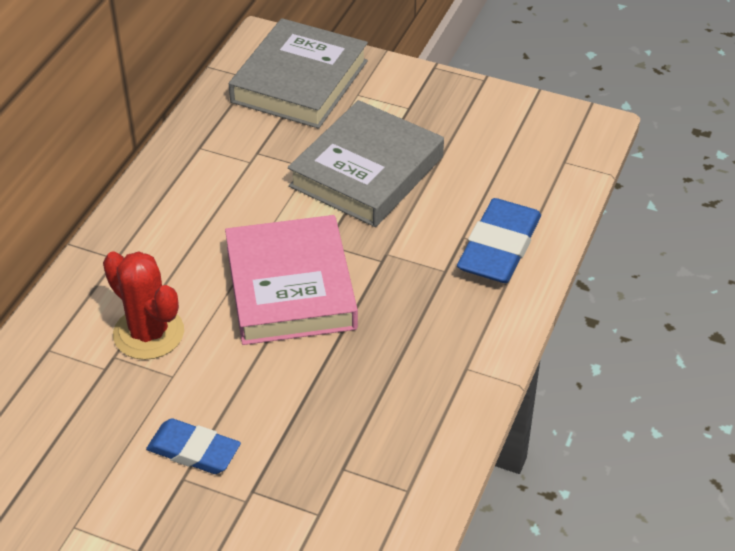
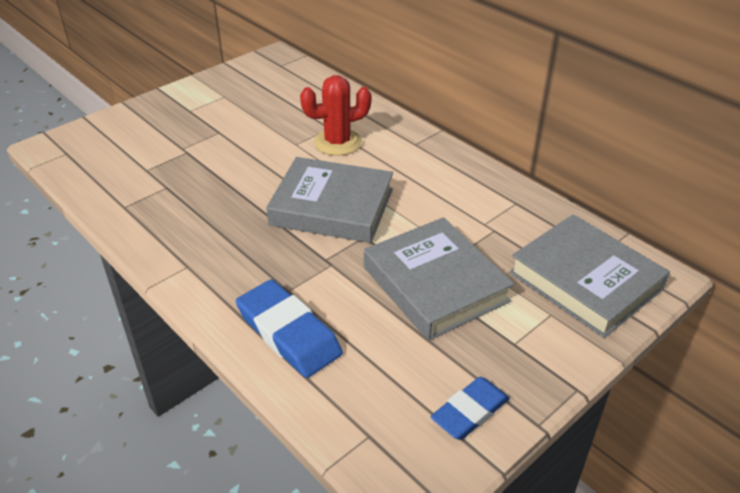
camera: 115 degrees right, 5 degrees down
blue eraser [146,418,241,474] -> blue eraser moved to [430,377,510,440]
pink book [225,215,358,345] -> grey book [266,157,393,243]

